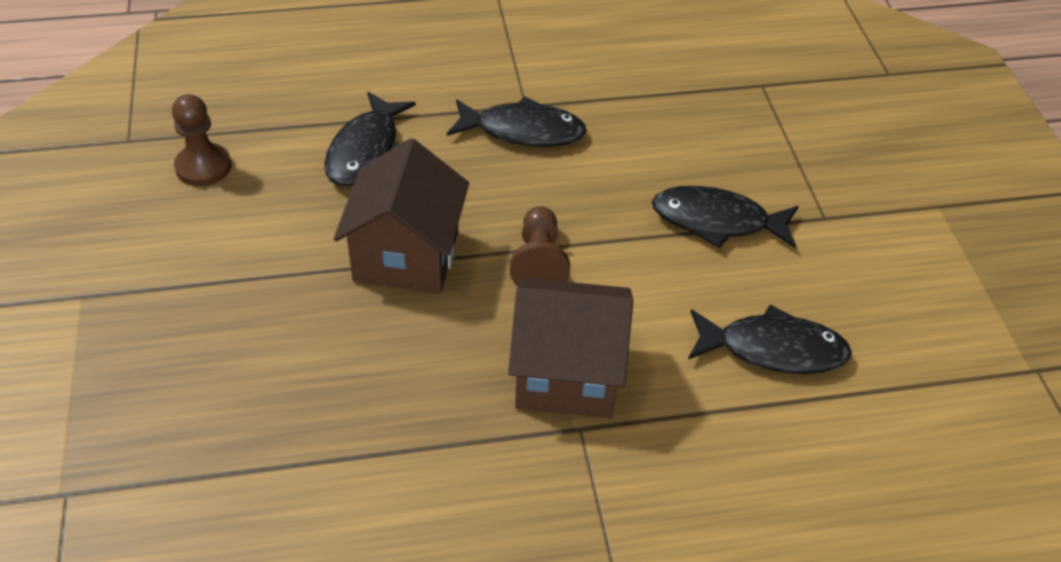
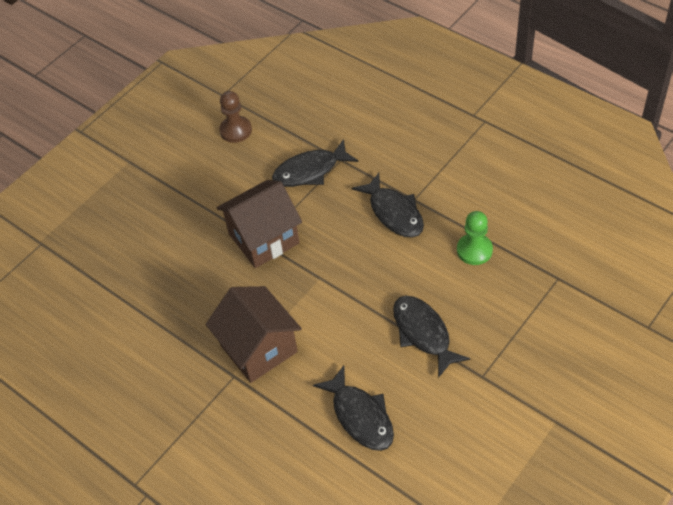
camera: 55 degrees right, 5 degrees up
brown pawn [510,206,570,287] -> none
none -> green pawn [457,211,493,265]

